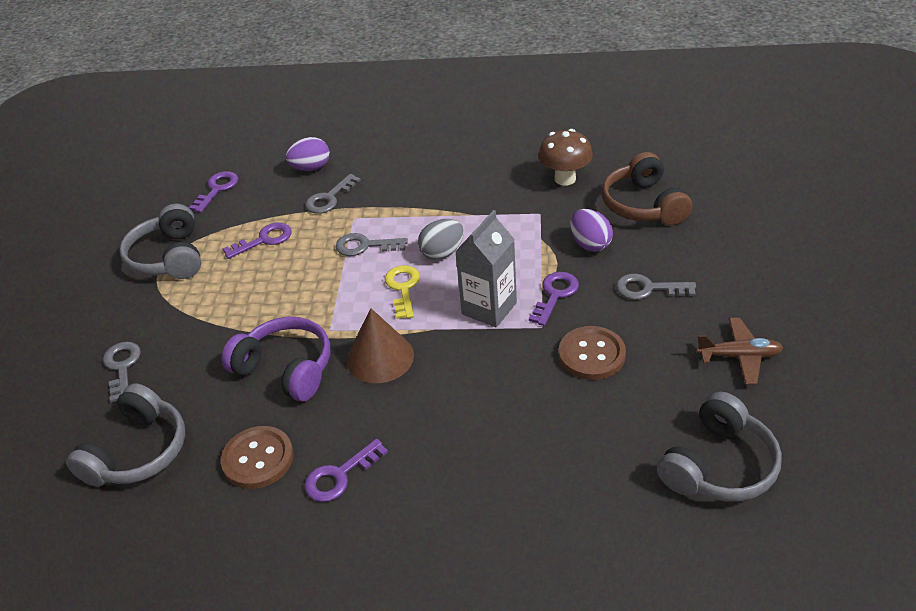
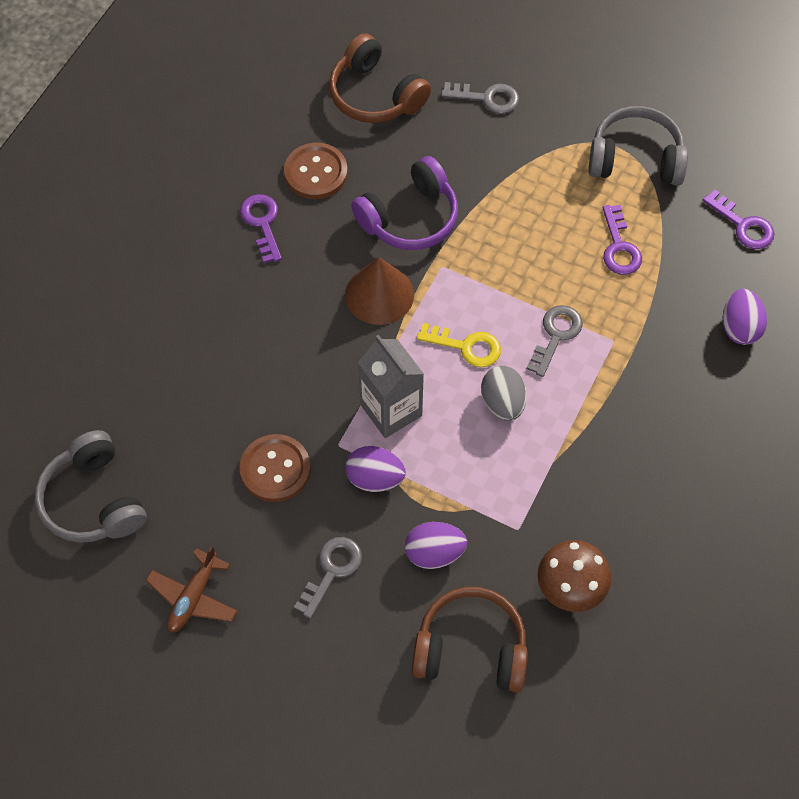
camera: 110 degrees right, 20 degrees up
grey headphones [66,383,185,487] -> brown headphones [329,33,431,123]
grey key [305,174,361,214] -> none
purple key [529,272,579,326] -> purple egg [345,446,406,492]

